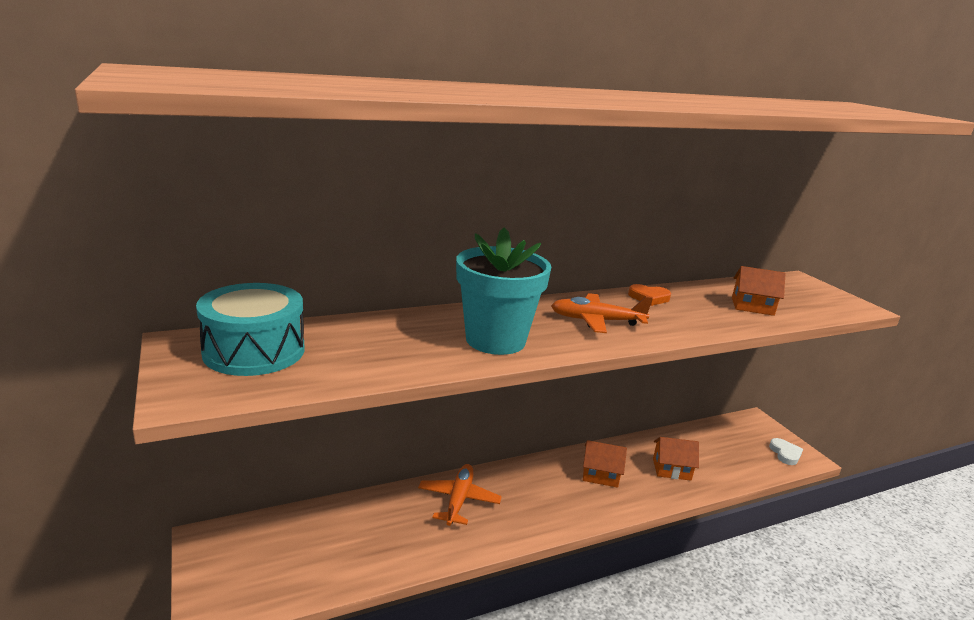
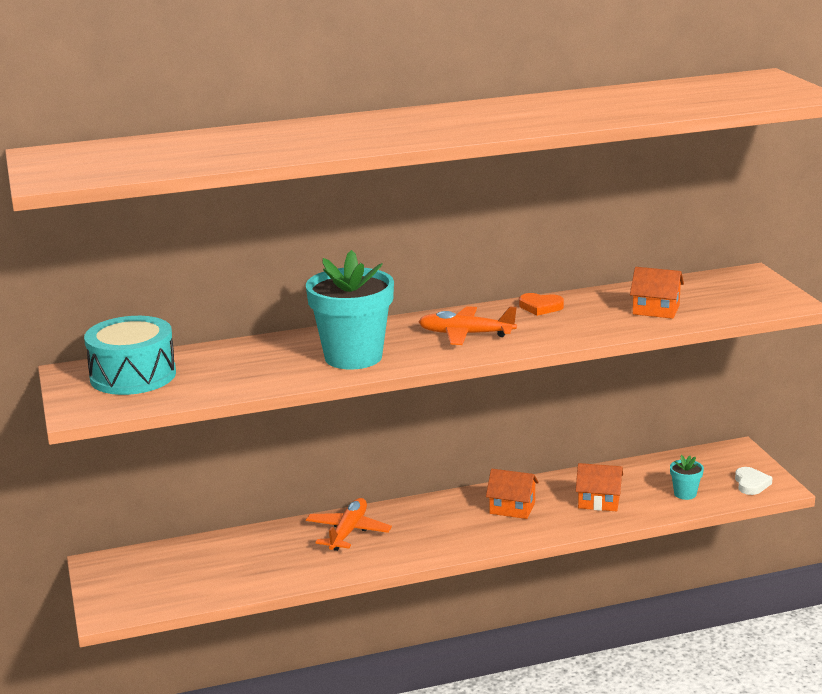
camera: 10 degrees right, 0 degrees up
none -> turquoise flower pot [670,455,704,500]

